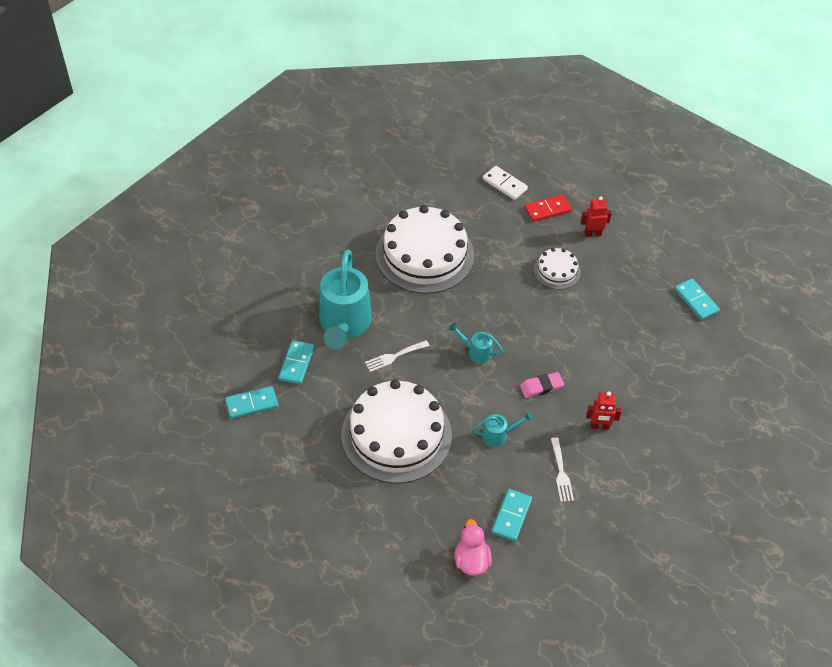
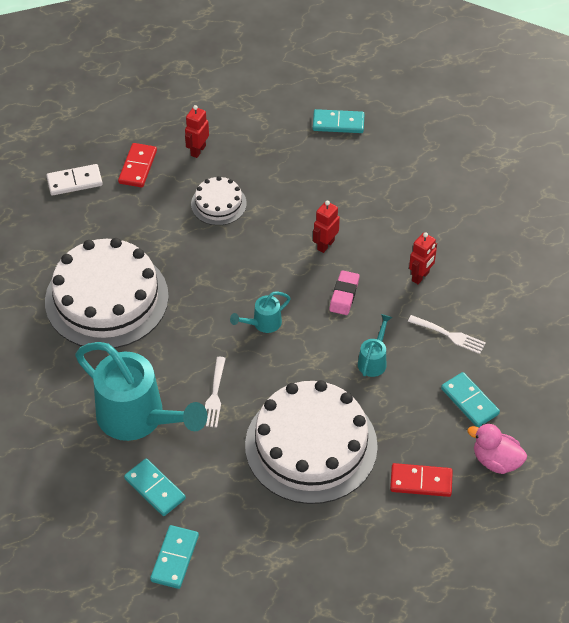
camera: 55 degrees left, 0 degrees up
none -> red robot [313,201,340,253]
none -> red domino [390,463,453,497]

